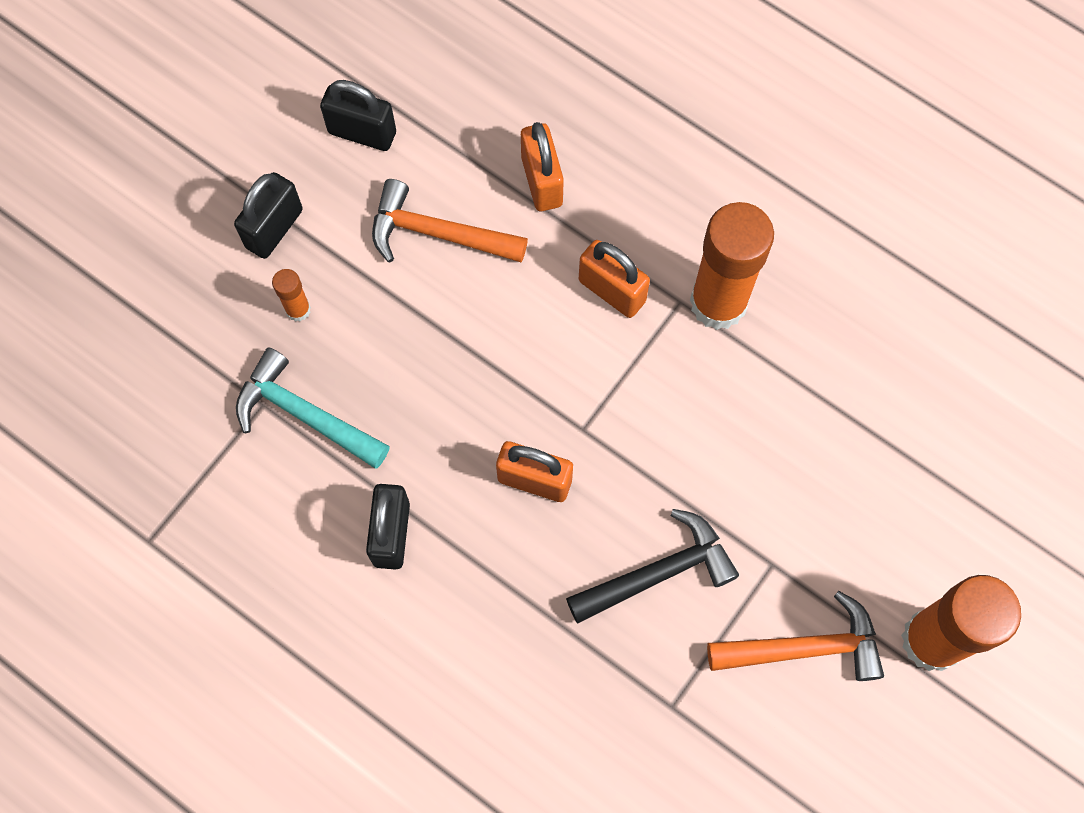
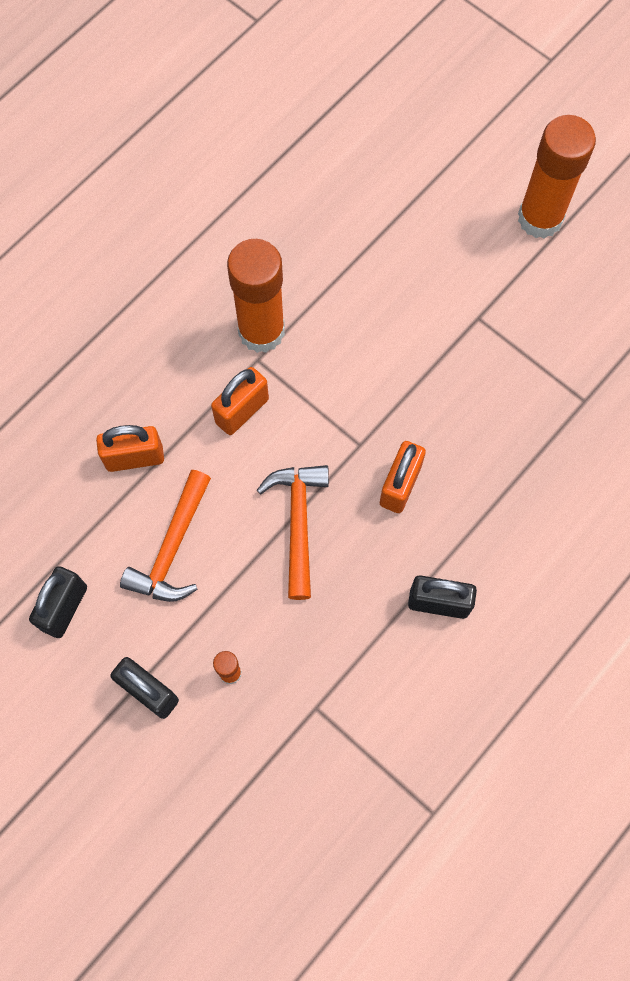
camera: 85 degrees left, 0 degrees up
turquoise hammer [236,347,390,468] -> none
black hammer [566,509,739,623] -> none
orange hammer [707,591,884,681] -> orange hammer moved to [257,465,329,600]

